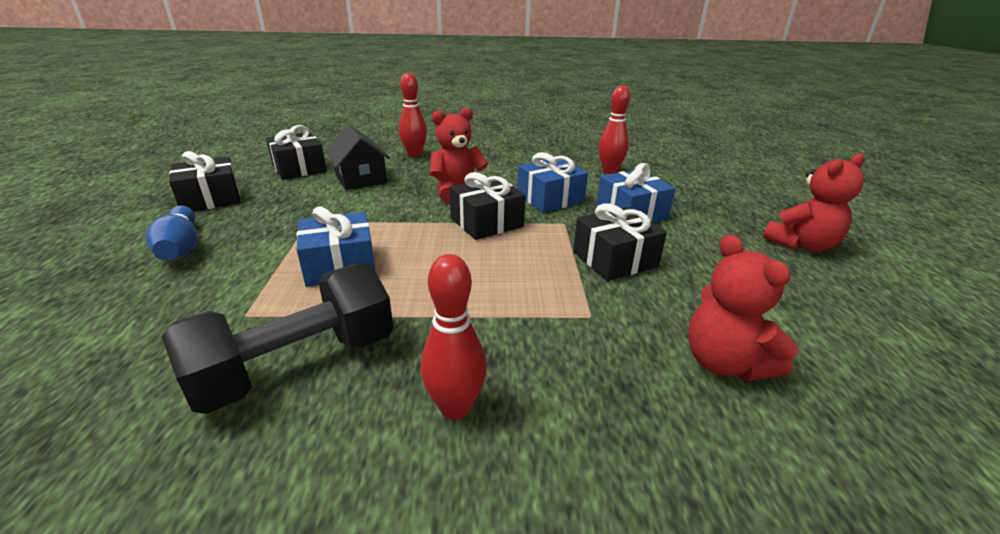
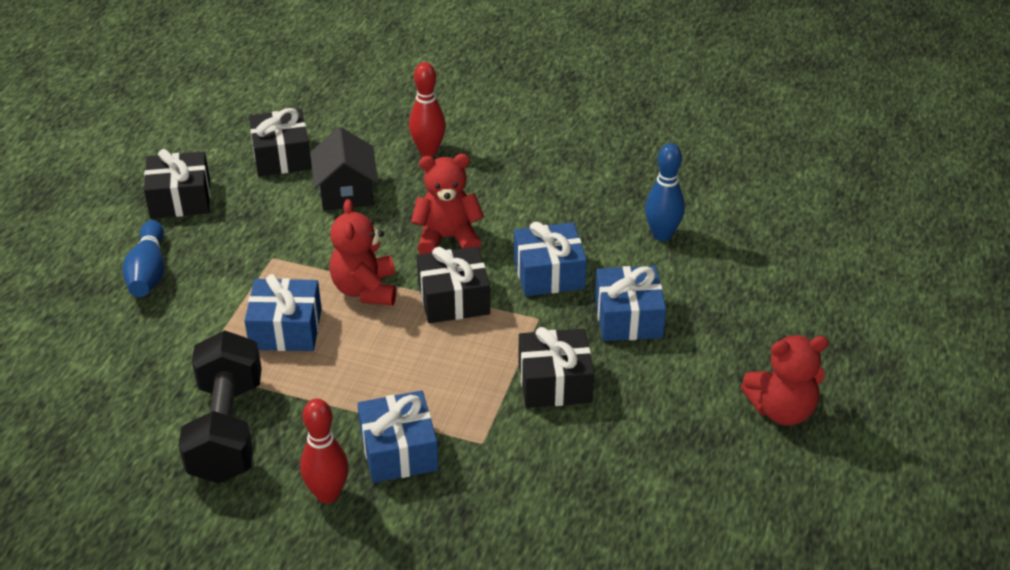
camera: 20 degrees right, 10 degrees up
black dumbbell [161,263,393,414] -> black dumbbell turned 75 degrees counterclockwise [178,330,262,483]
red bowling pin [598,85,630,174] -> blue bowling pin [645,143,685,241]
red teddy bear [688,234,798,381] -> red teddy bear moved to [329,199,396,306]
none -> blue gift [357,391,439,483]

